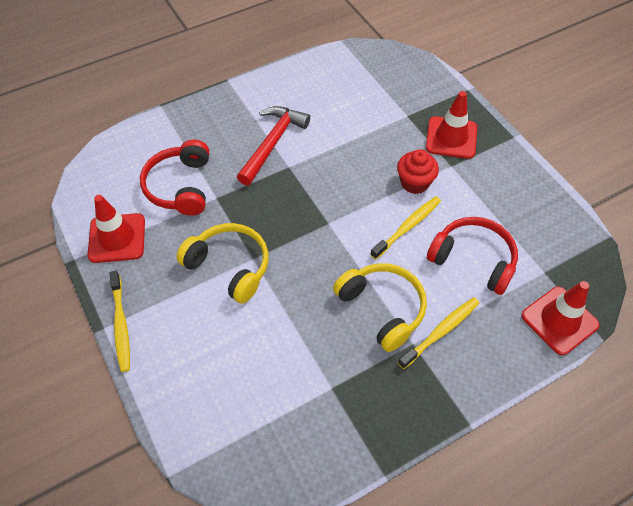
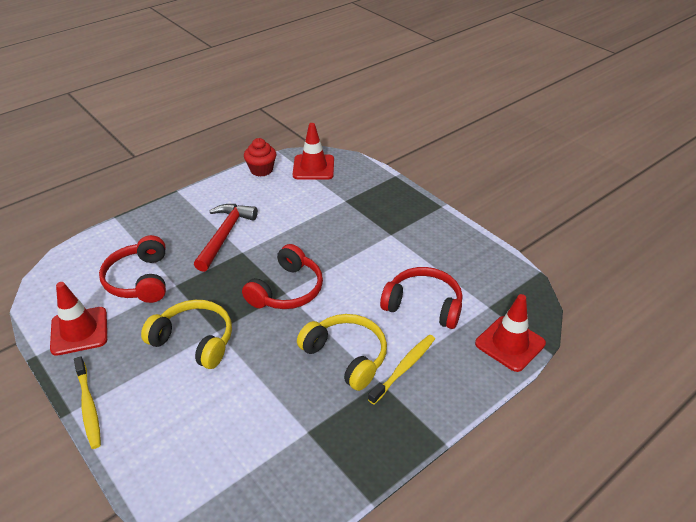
camera: 10 degrees left, 15 degrees down
yellow toothbrush [370,196,441,260] -> none
red cupcake [397,149,439,194] -> red cupcake moved to [244,138,276,177]
red traffic cone [426,91,477,159] -> red traffic cone moved to [293,123,334,180]
none -> red headphones [242,244,323,309]

